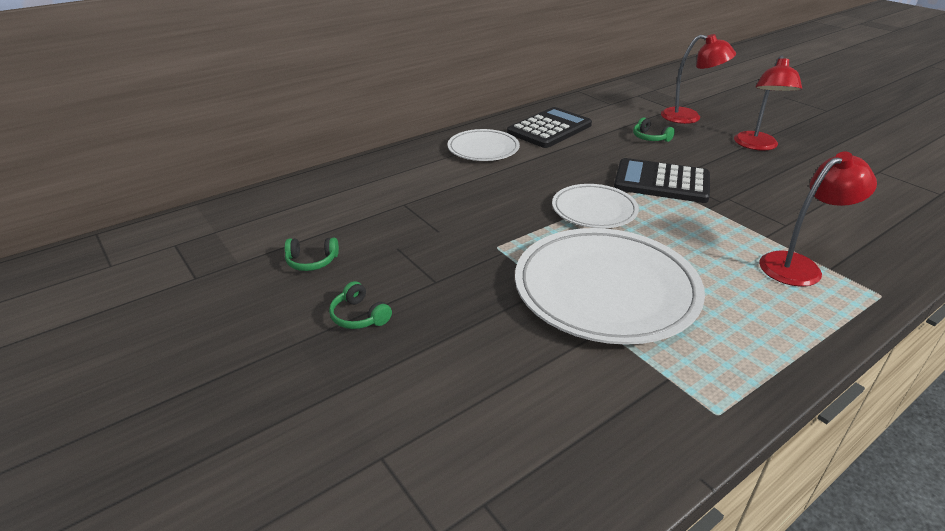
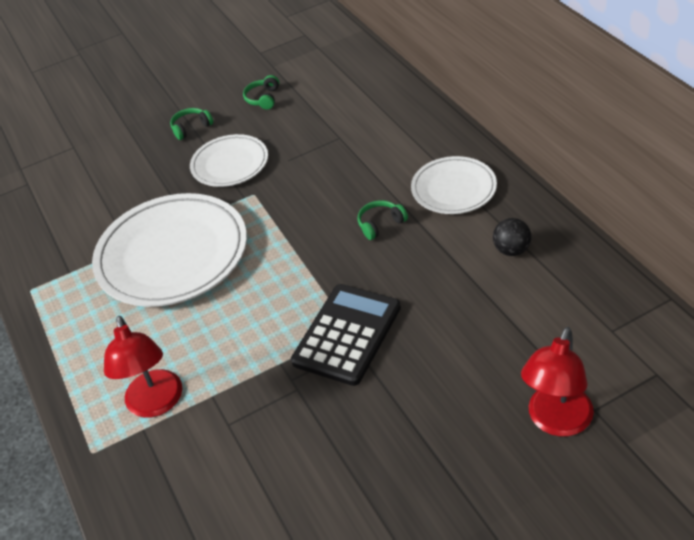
camera: 105 degrees right, 10 degrees up
black calculator [507,107,592,148] -> black ball [493,218,532,256]
white plate [552,184,639,228] -> white plate moved to [190,134,268,187]
green headphones [633,117,675,142] -> green headphones moved to [357,200,408,240]
red lamp [734,55,802,151] -> none

